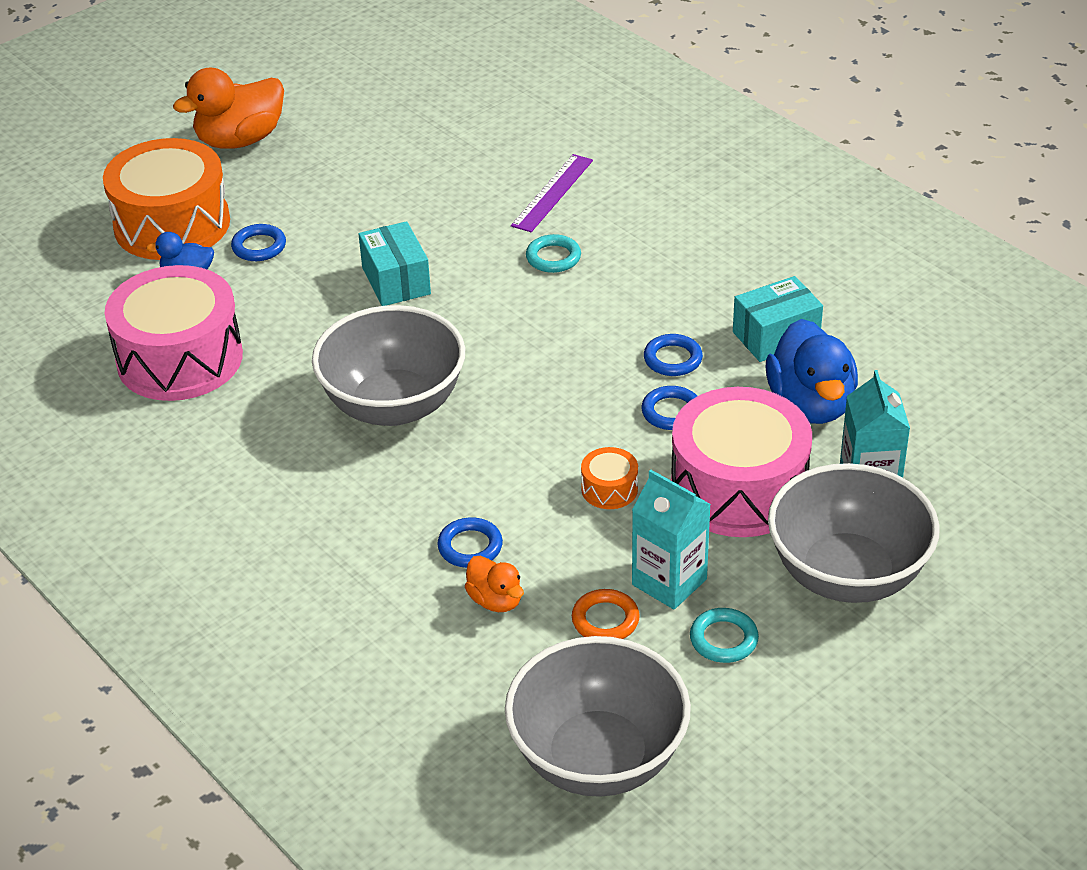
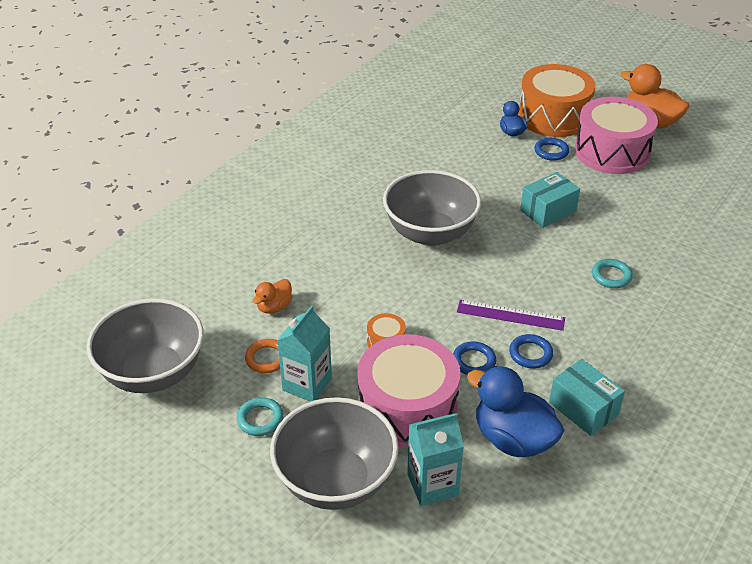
camera: 75 degrees right, 0 degrees up
pink drum [105,265,243,401] -> pink drum moved to [575,97,658,174]
blue ring [437,518,503,568] -> none
purple ruler [511,154,593,232] -> purple ruler moved to [457,300,565,331]
blue duck [766,319,858,424] -> blue duck turned 60 degrees clockwise [467,366,564,457]

